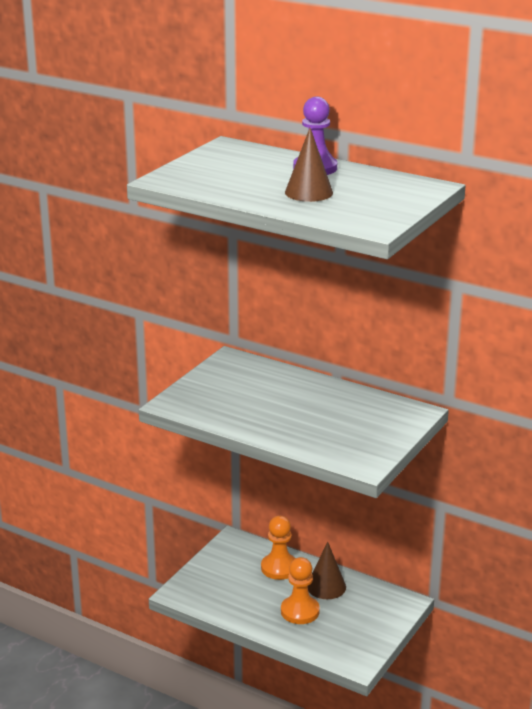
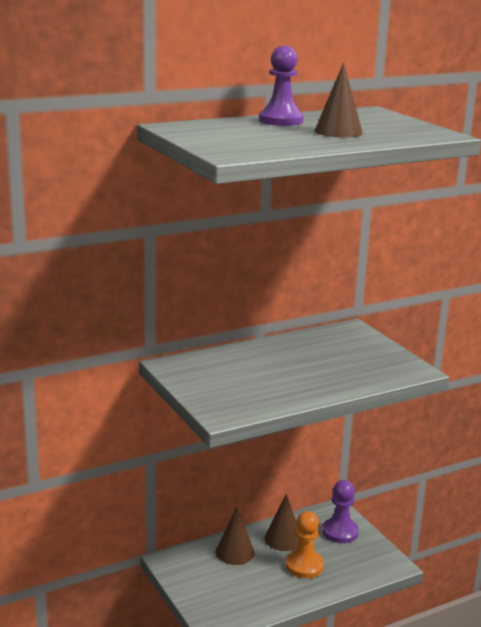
camera: 60 degrees left, 5 degrees down
orange pawn [261,516,296,580] -> brown cone [216,507,255,565]
none -> purple pawn [322,480,359,543]

